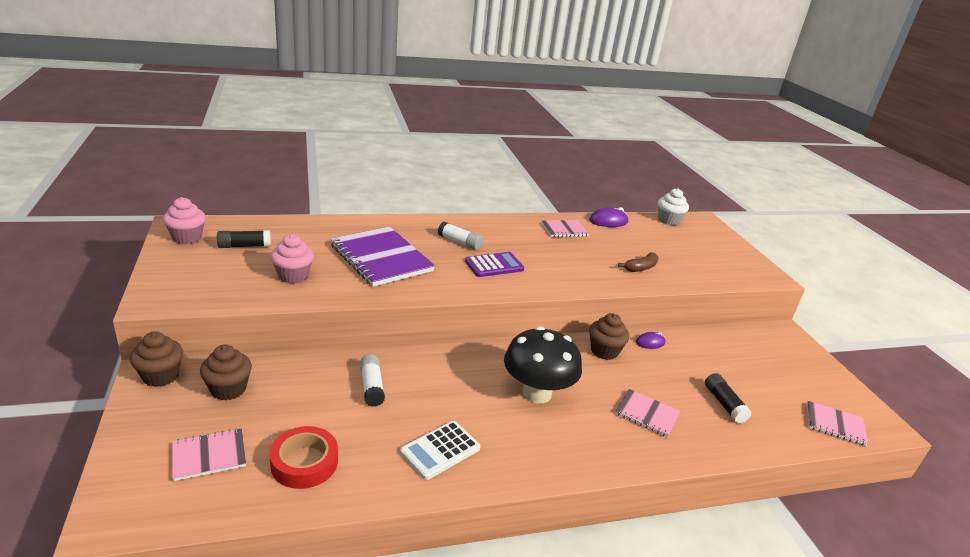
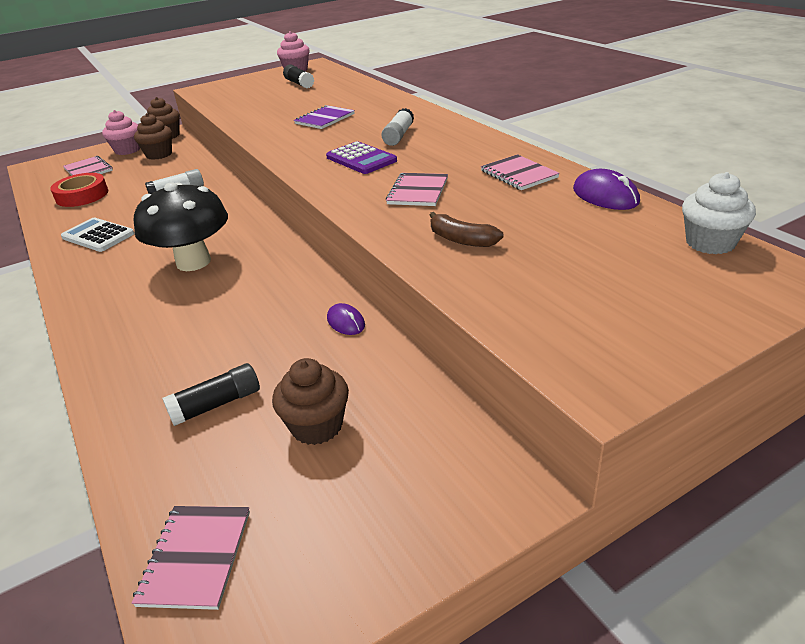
camera: 80 degrees right, 5 degrees up
pink cupcake [270,234,314,284] -> pink cupcake moved to [102,110,140,155]
purple notebook [330,226,435,287] -> purple notebook [294,105,355,129], size x0.52
brown cupcake [589,313,629,360] -> brown cupcake moved to [272,358,349,445]
pink notebook [615,389,681,437] -> pink notebook moved to [386,173,448,206]

